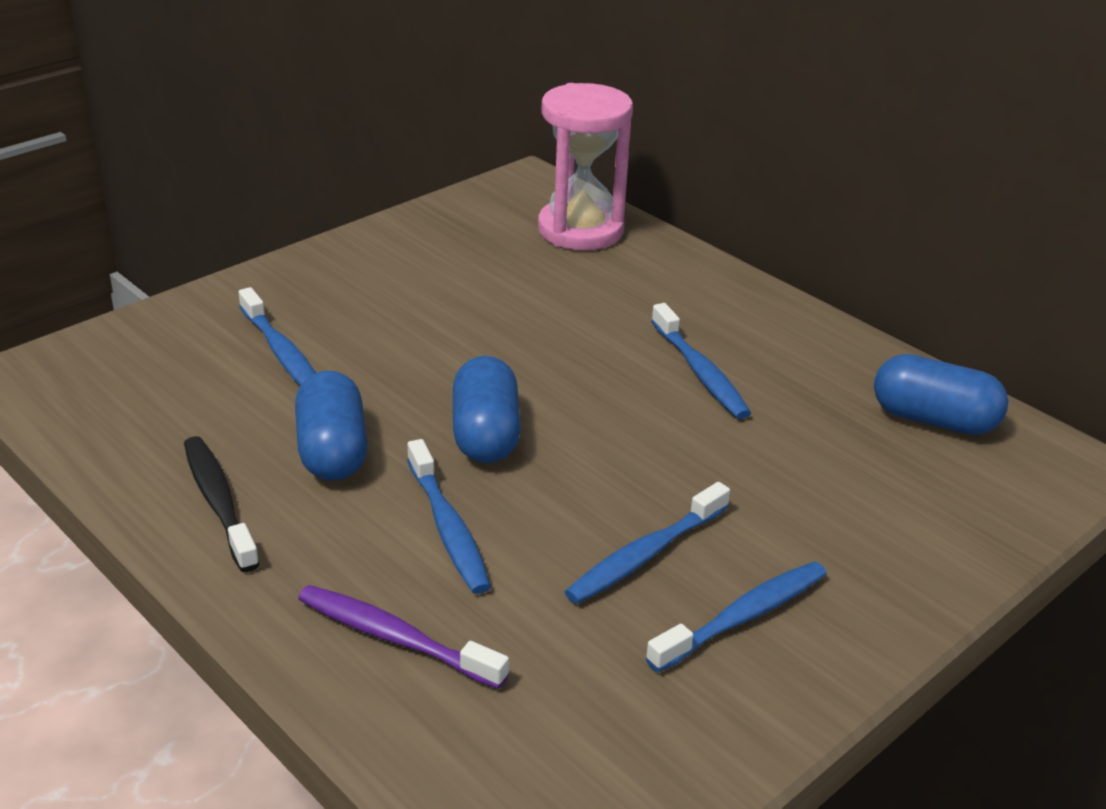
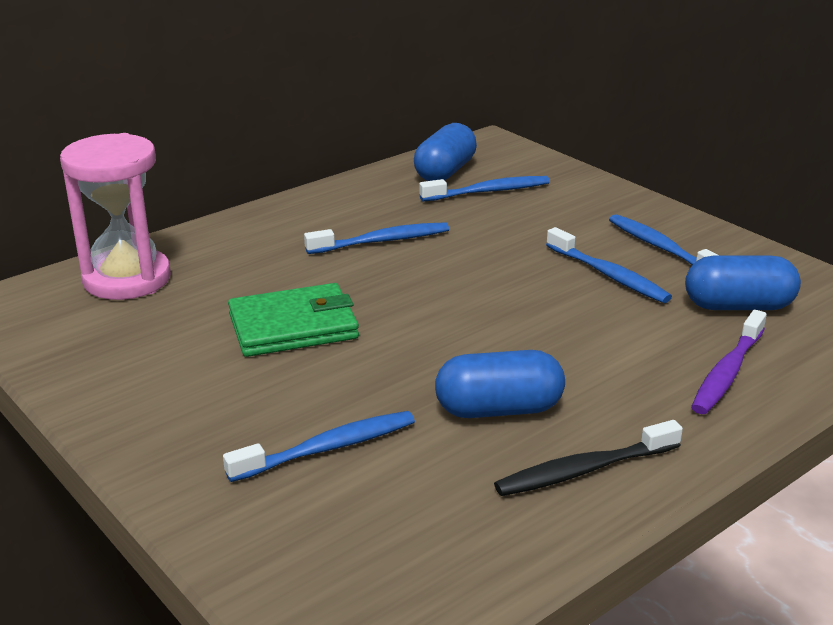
camera: 85 degrees left, 5 degrees down
blue toothbrush [407,439,491,594] -> blue toothbrush moved to [419,176,550,201]
blue capsule [453,356,521,463] -> blue capsule moved to [685,256,801,310]
none -> green wallet [228,283,359,357]

